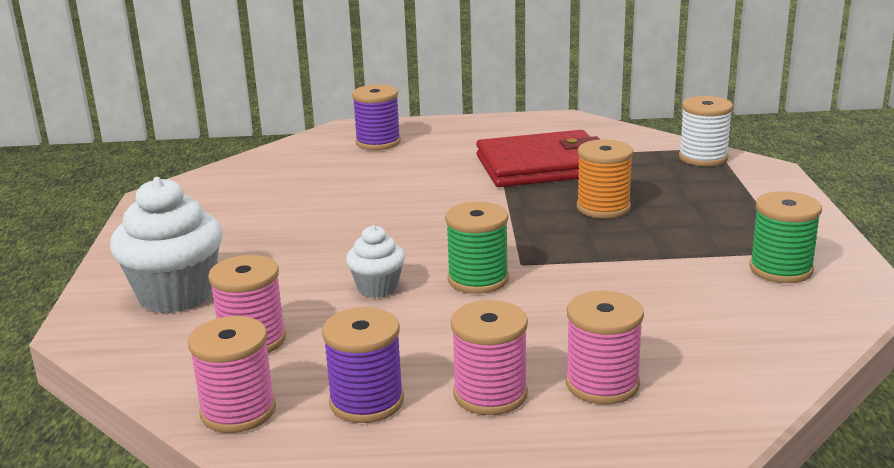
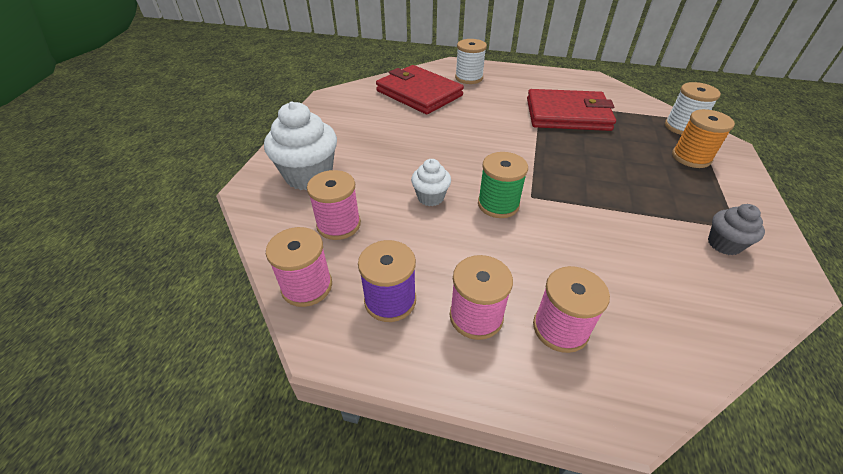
camera: 15 degrees right, 20 degrees up
purple spool [352,85,401,150] -> white spool [455,39,487,84]
orange spool [577,139,633,219] -> orange spool moved to [672,109,735,168]
green spool [749,191,822,283] -> grey cupcake [708,204,765,255]
none -> red wallet [376,65,464,114]

